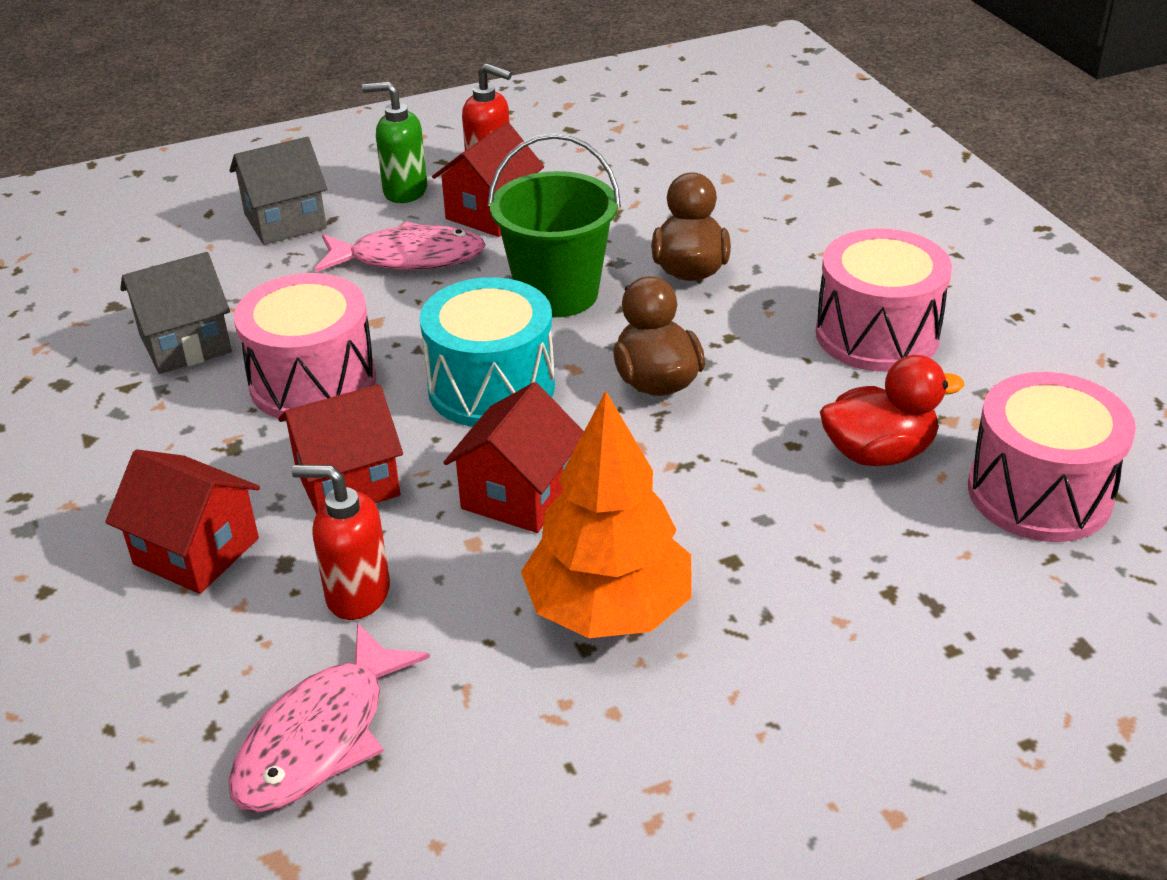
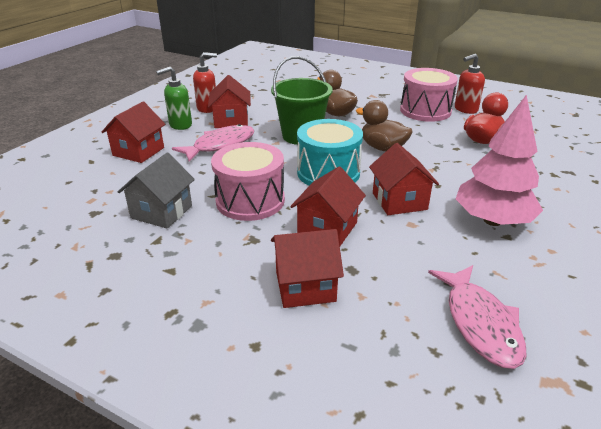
camera: 40 degrees left, 5 degrees down
grey house [230,137,327,245] -> red house [102,102,165,163]
red soap dispenser [292,465,390,620] -> red soap dispenser moved to [455,54,485,114]
orange tree [521,391,691,638] -> pink tree [456,95,543,226]
pink drum [968,372,1136,542] -> none

